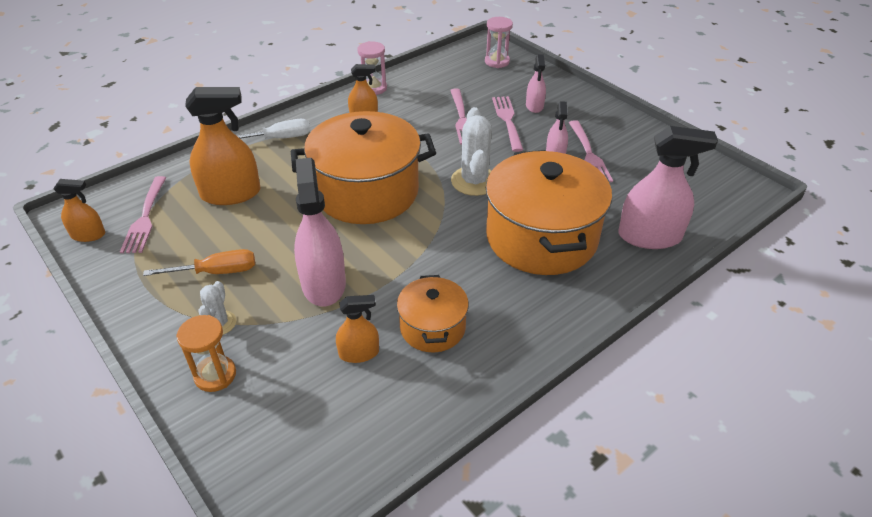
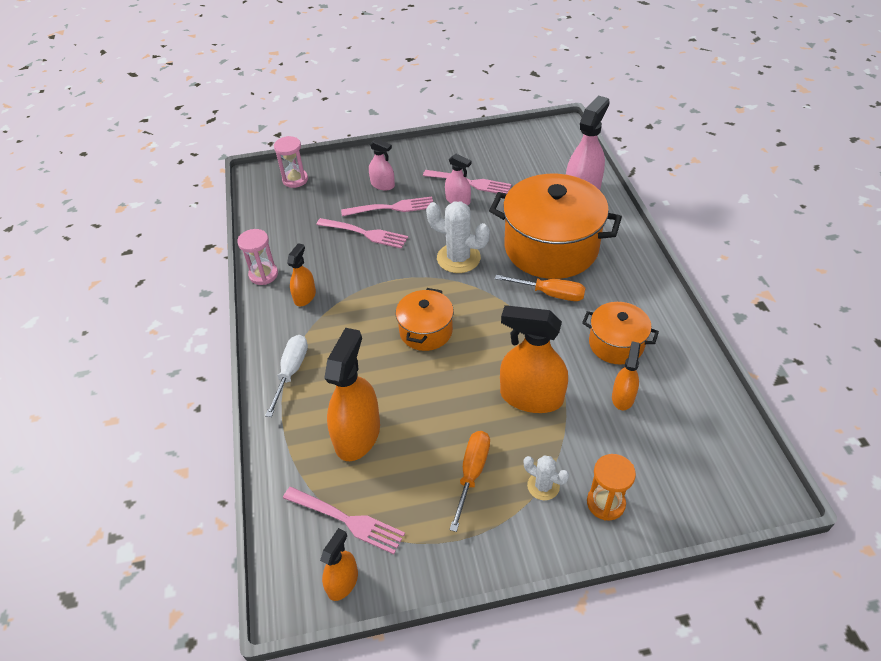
camera: 60 degrees left, 5 degrees up
orange pot [291,111,436,224] -> orange pot [396,288,454,351], size x0.52
pink spray bottle [294,158,346,306] -> orange spray bottle [500,305,568,413]
pink fork [492,96,523,152] -> pink fork turned 150 degrees clockwise [341,197,433,216]
none -> orange screwdriver [495,275,585,301]

